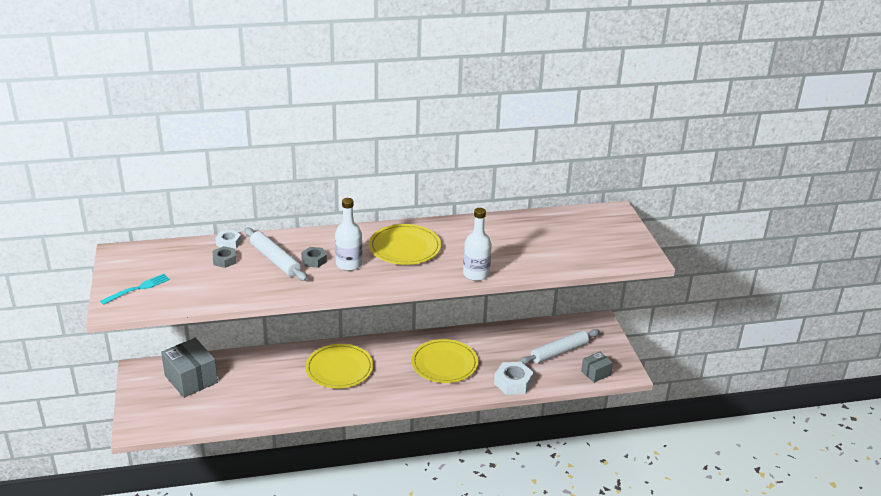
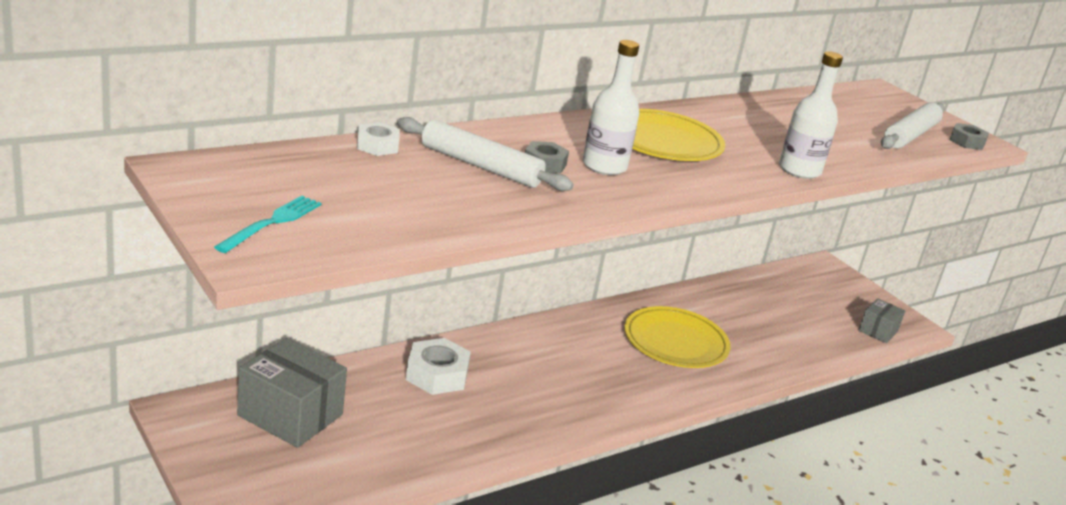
camera: 25 degrees left, 5 degrees down
grey nut [213,246,236,268] -> grey nut moved to [949,123,989,150]
yellow plate [305,344,373,388] -> none
white nut [494,362,534,395] -> white nut moved to [406,338,471,395]
white rolling pin [519,329,600,365] -> white rolling pin moved to [881,102,945,149]

